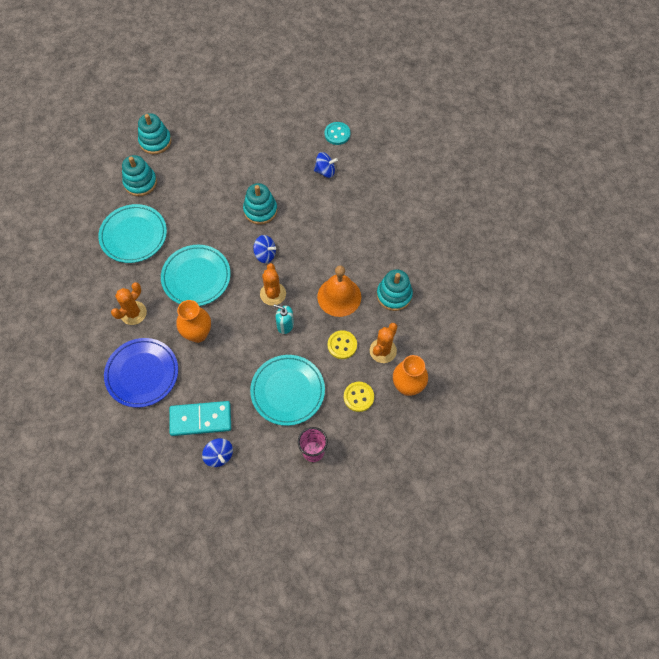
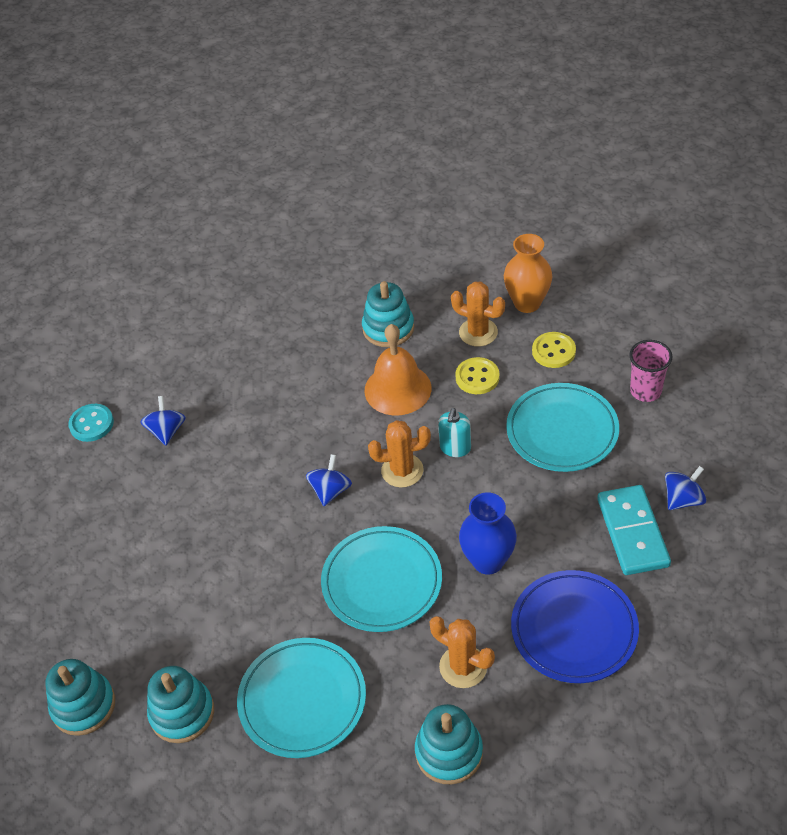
camera: 90 degrees left, 15 degrees down
orange vase [176,300,211,343] -> blue vase [459,492,517,575]
turquoise stacking toy [243,183,277,225] -> turquoise stacking toy moved to [415,704,483,784]

